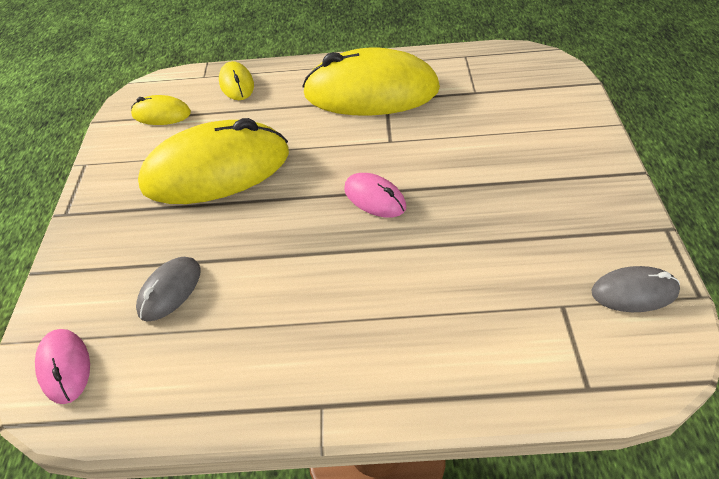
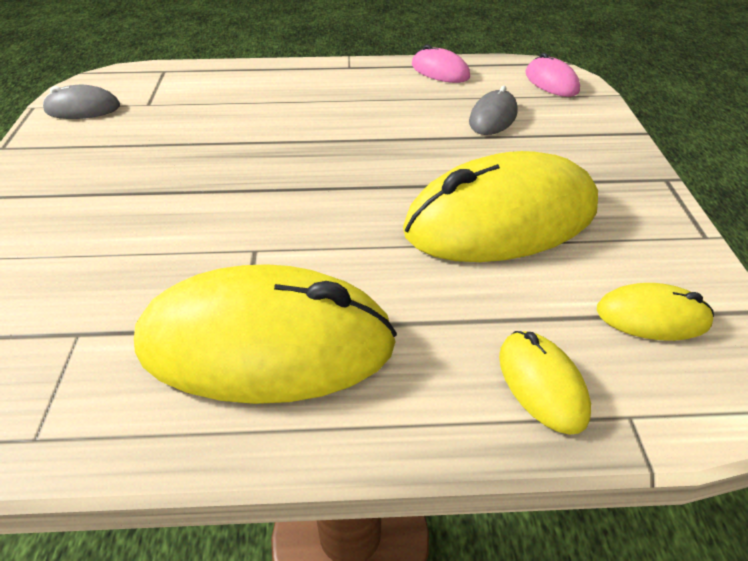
camera: 175 degrees right, 5 degrees down
pink mouse [344,173,406,218] -> pink mouse moved to [412,44,470,83]

